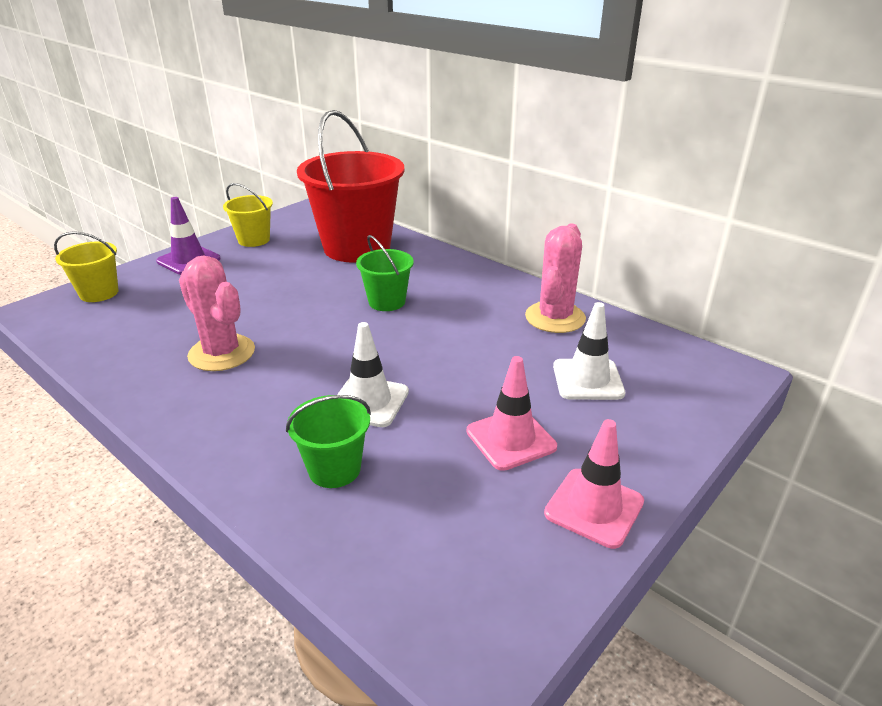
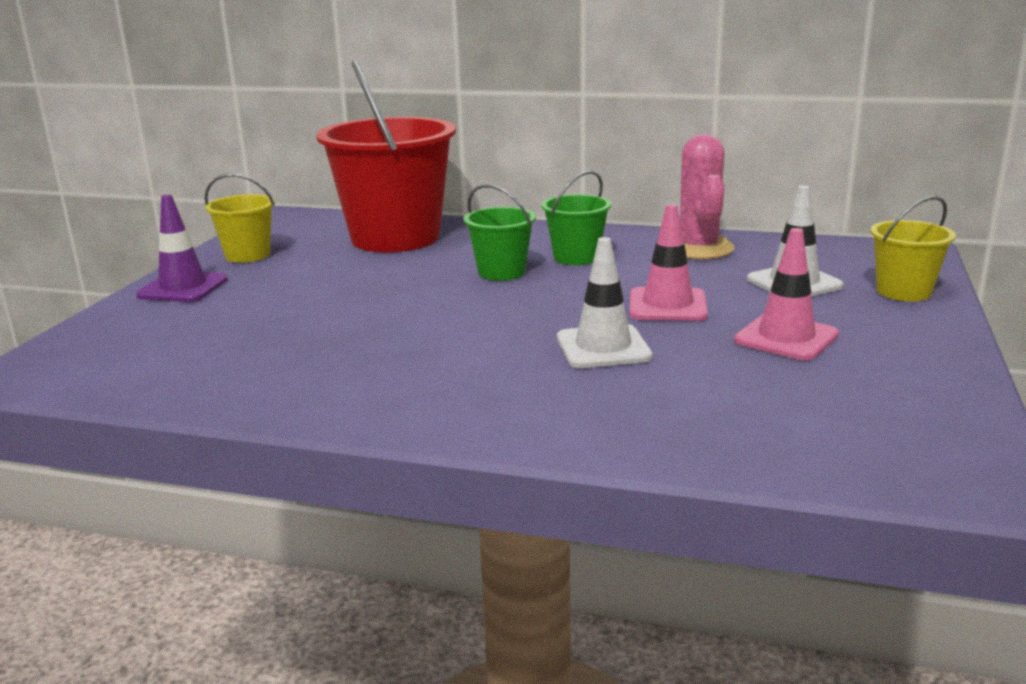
camera: 25 degrees left, 10 degrees down
yellow bucket [54,231,119,302] -> yellow bucket moved to [870,196,956,301]
pink cactus [179,255,255,371] -> none
green bucket [286,395,371,488] -> green bucket moved to [541,171,611,265]
pink traffic cone [544,419,644,549] -> pink traffic cone moved to [629,204,708,321]

